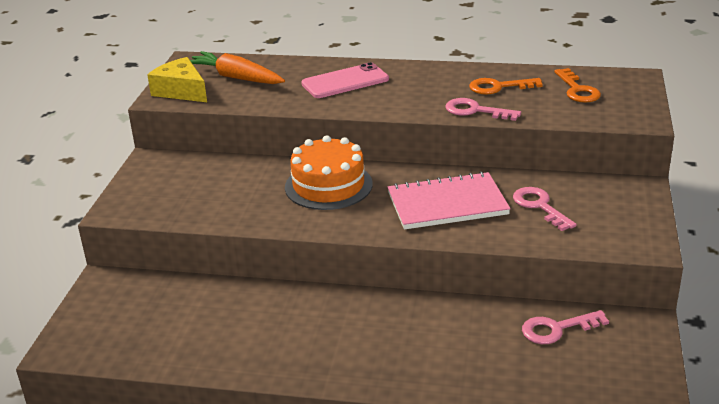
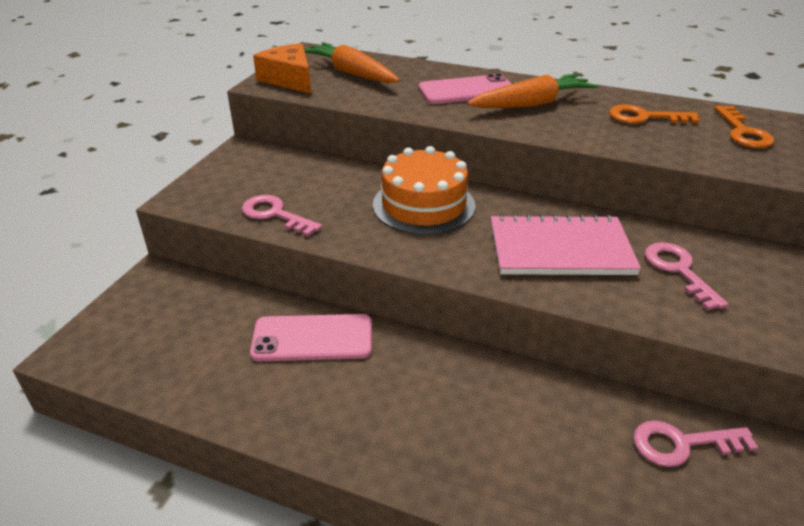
camera: 10 degrees right, 5 degrees up
yellow cheese [147,57,207,102] -> orange cheese [253,43,311,94]
pink key [445,98,521,121] -> pink key moved to [242,195,322,237]
none -> pink phone [250,314,372,361]
none -> orange carrot [467,74,598,108]

